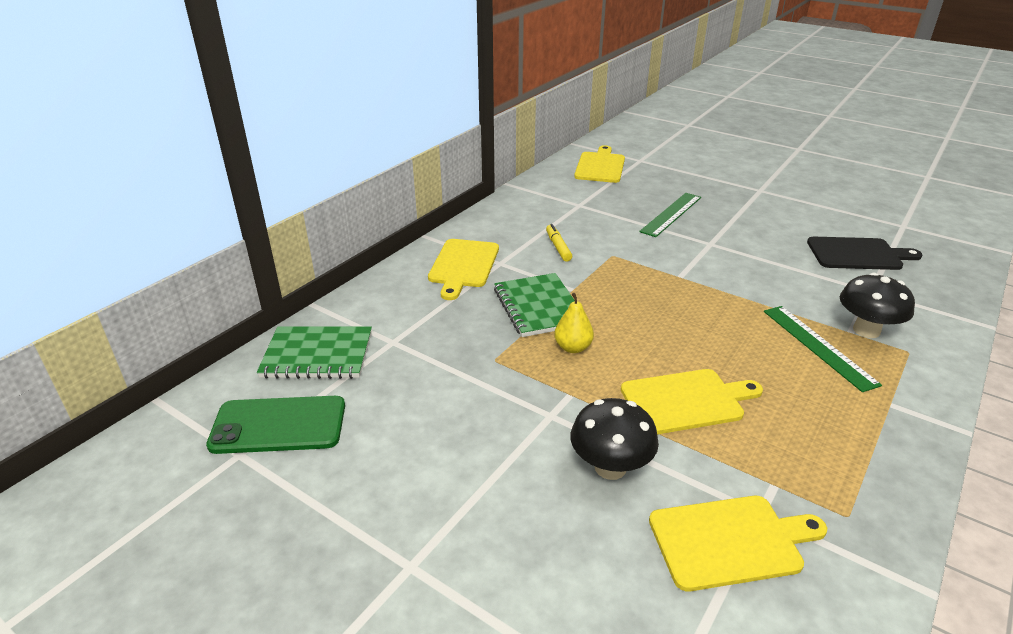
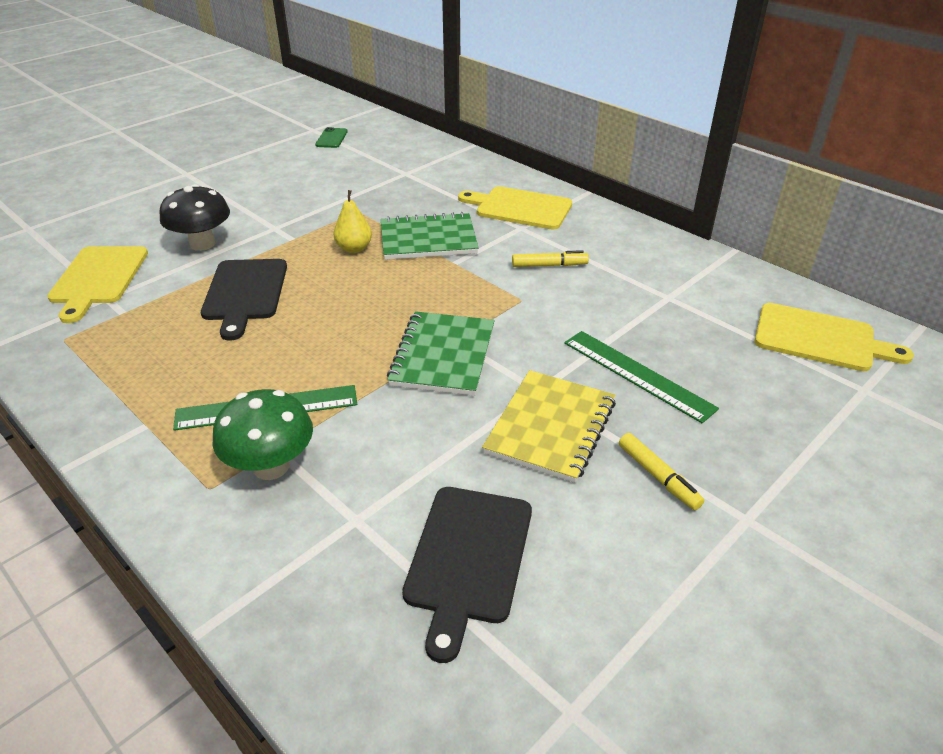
camera: 100 degrees right, 5 degrees up
green phone [206,396,345,454] -> green phone [315,127,348,148], size x0.51
green notebook [257,326,372,379] -> green notebook moved to [387,311,495,396]
yellow cutting board [621,369,763,434] -> black cutting board [201,259,287,341]
black mushroom [840,273,915,338] -> green mushroom [212,389,313,480]
none -> yellow notebook [482,370,616,483]
none -> yellow marker [619,433,704,510]

